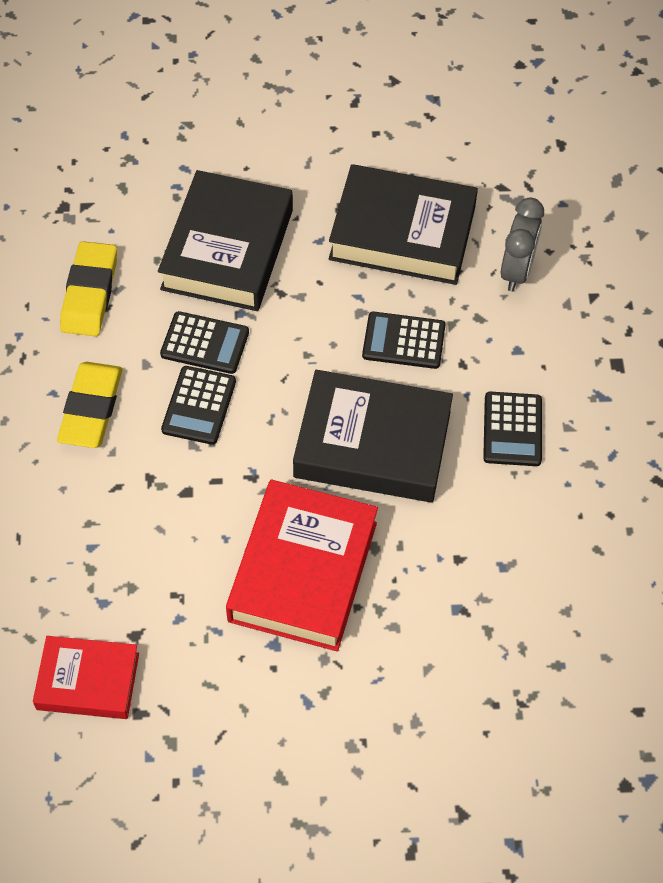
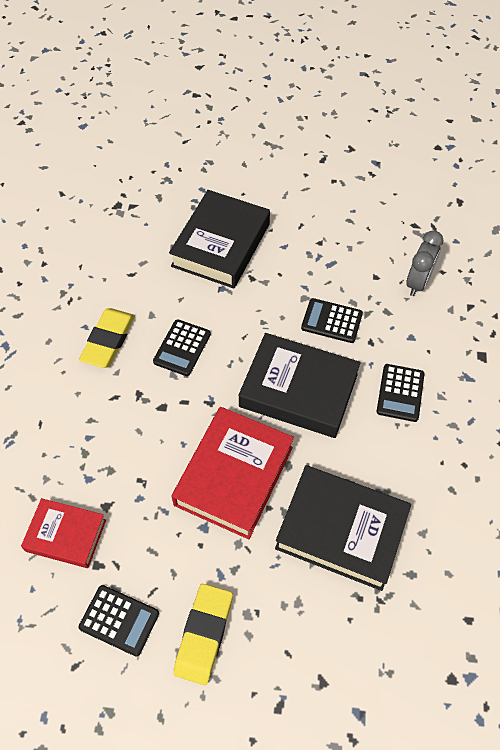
camera: 10 degrees right, 0 degrees up
yellow eraser [60,241,117,336] -> yellow eraser moved to [174,584,233,685]
black calculator [160,311,249,374] -> black calculator moved to [79,585,159,657]
black book [329,164,478,285] -> black book moved to [275,465,411,591]

